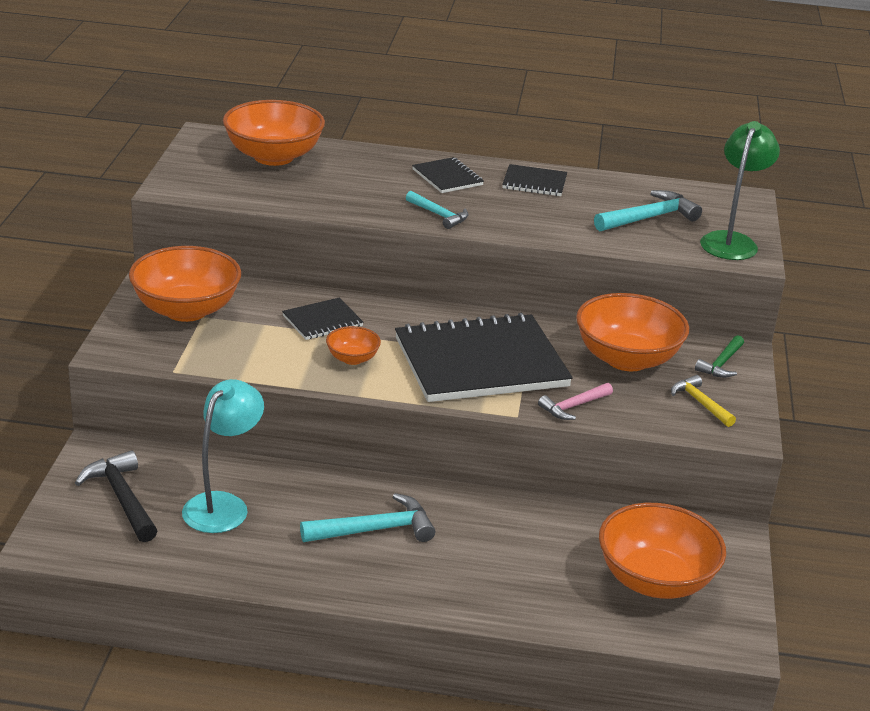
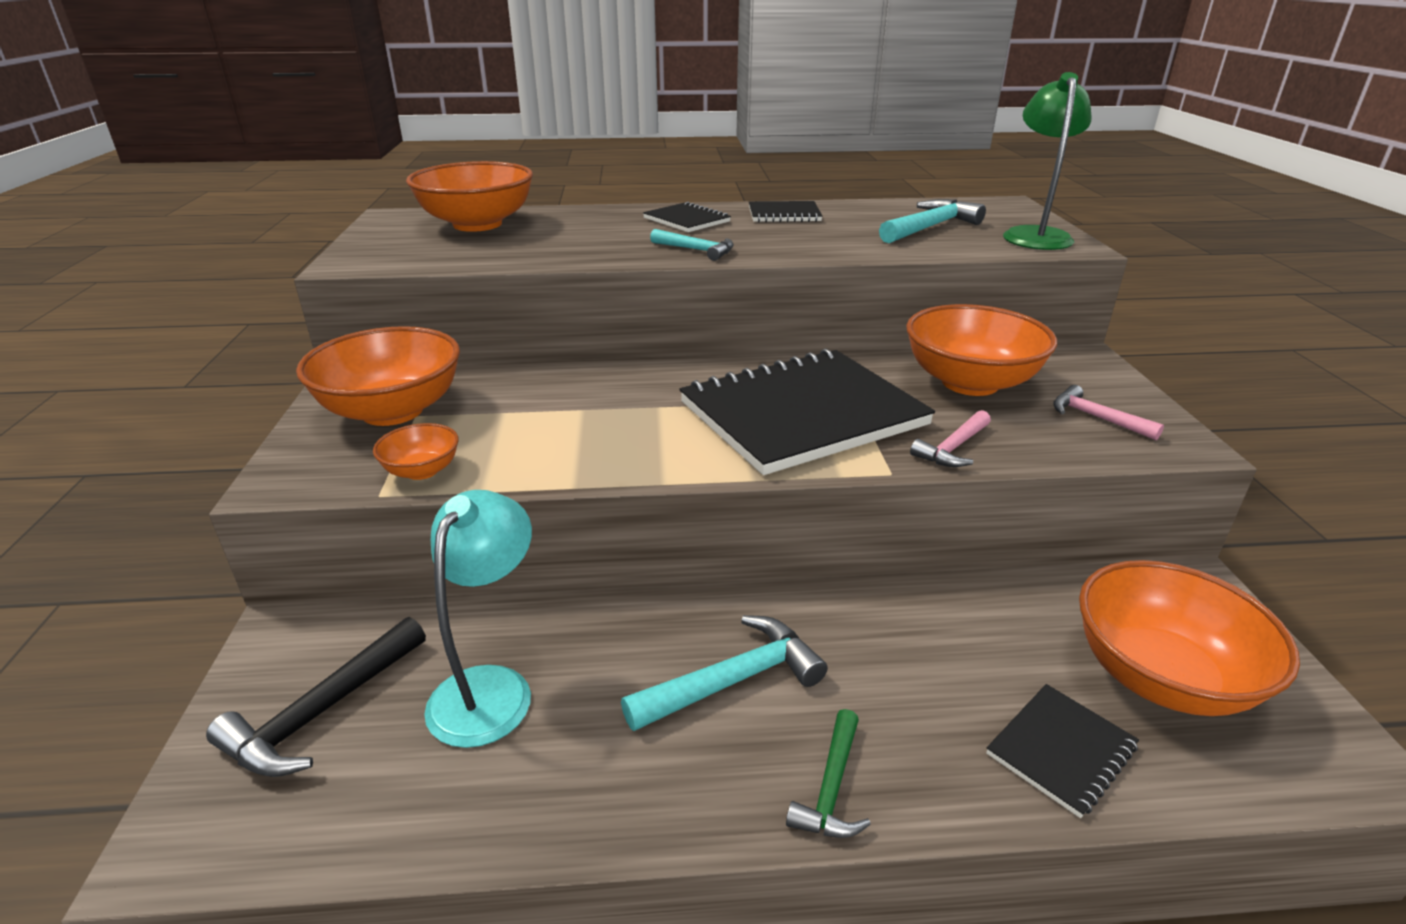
camera: 10 degrees left, 0 degrees up
black hammer [75,450,157,542] -> black hammer turned 105 degrees counterclockwise [206,617,426,777]
black notebook [282,298,364,340] -> black notebook moved to [986,684,1139,818]
orange bowl [326,326,381,365] -> orange bowl moved to [373,423,459,480]
yellow hammer [671,375,736,427] -> pink hammer [1053,385,1164,440]
green hammer [695,335,744,378] -> green hammer moved to [786,709,871,838]

